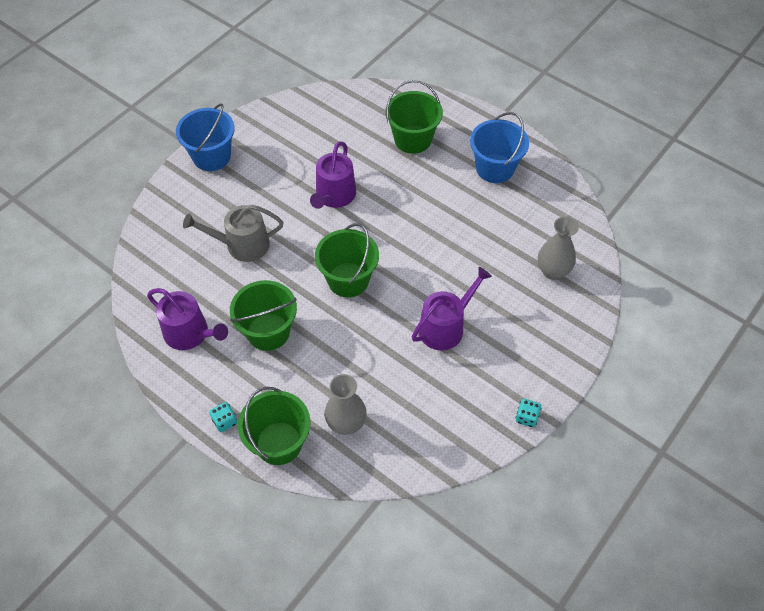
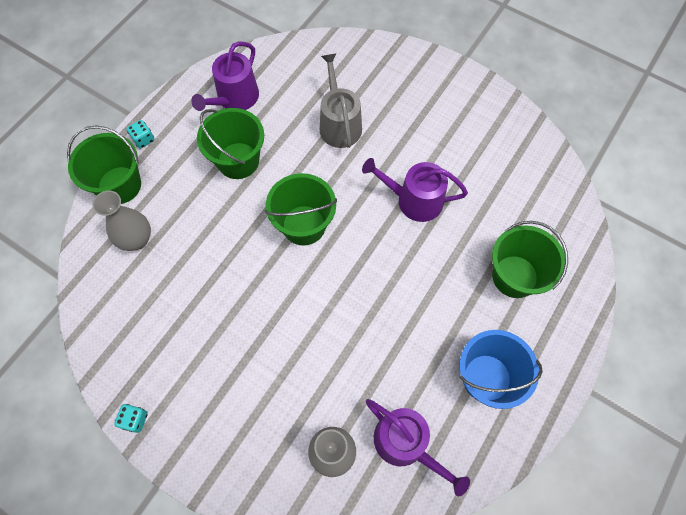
camera: 85 degrees right, 10 degrees up
blue bucket [176,103,235,171] -> none
purple watering can [412,267,492,350] -> purple watering can moved to [366,399,470,496]

